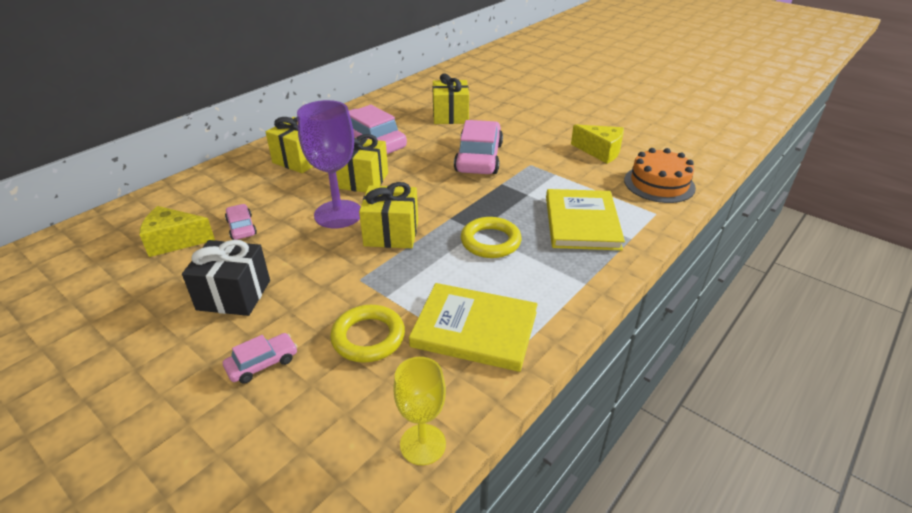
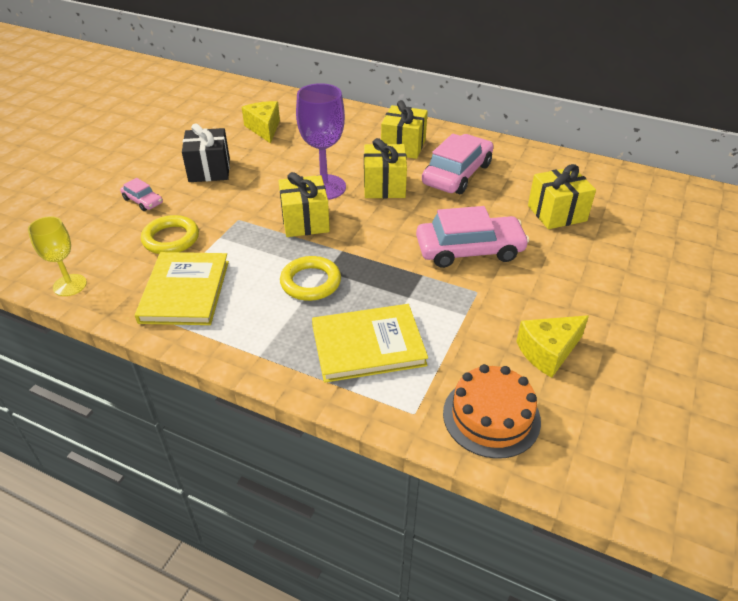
camera: 75 degrees right, 5 degrees up
pink car [225,204,257,240] -> none
yellow cheese [571,124,624,164] -> yellow cheese turned 45 degrees clockwise [516,315,589,378]

